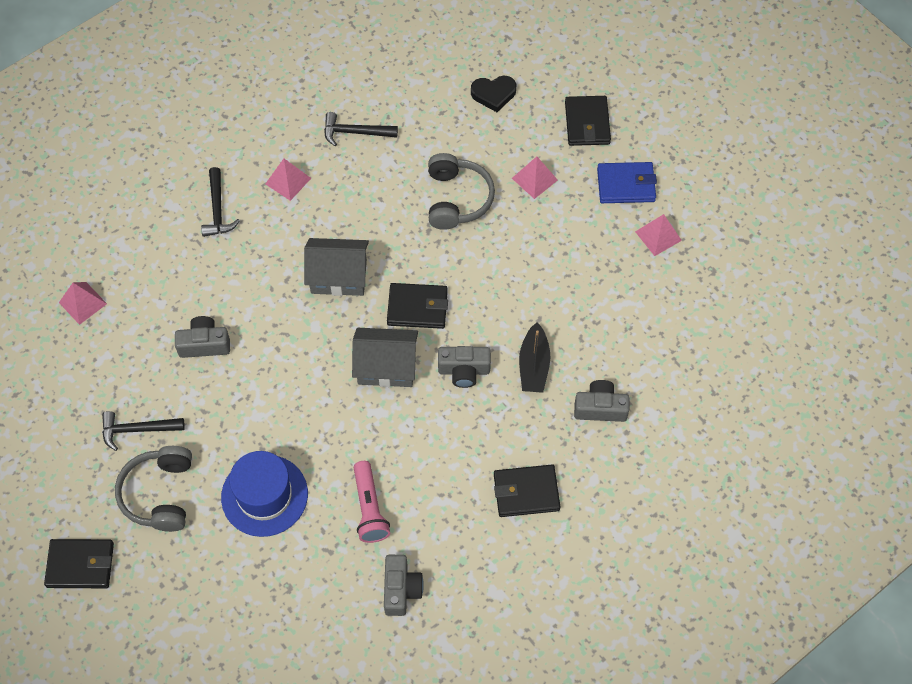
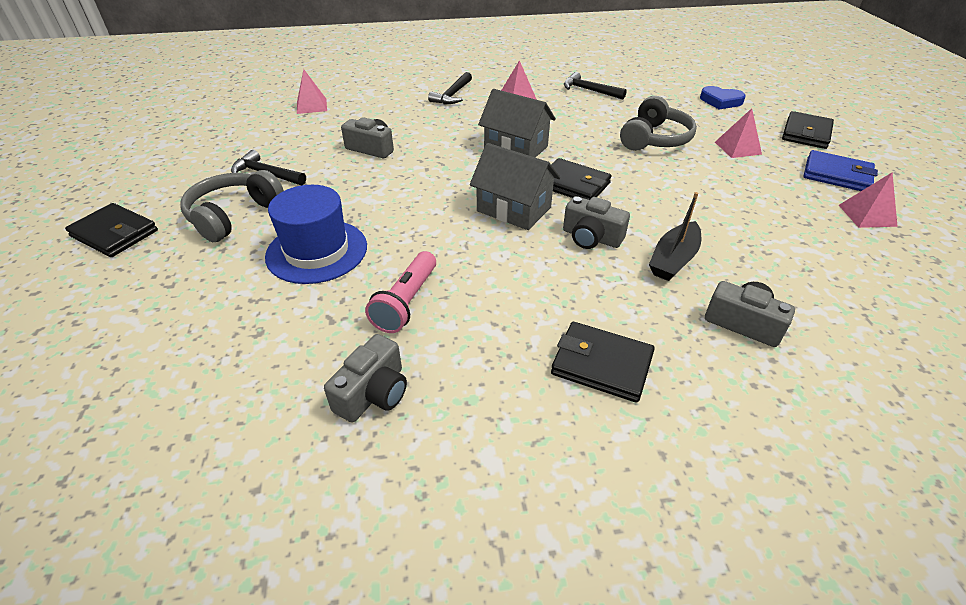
camera: 30 degrees right, 20 degrees down
black heart [471,76,517,112] -> blue heart [700,86,746,110]

